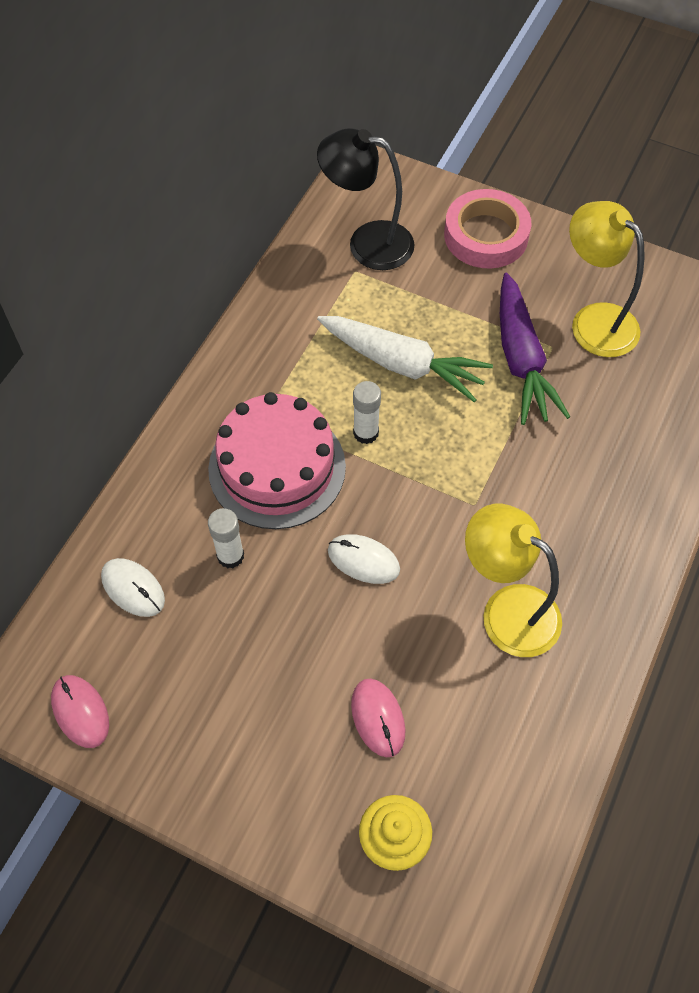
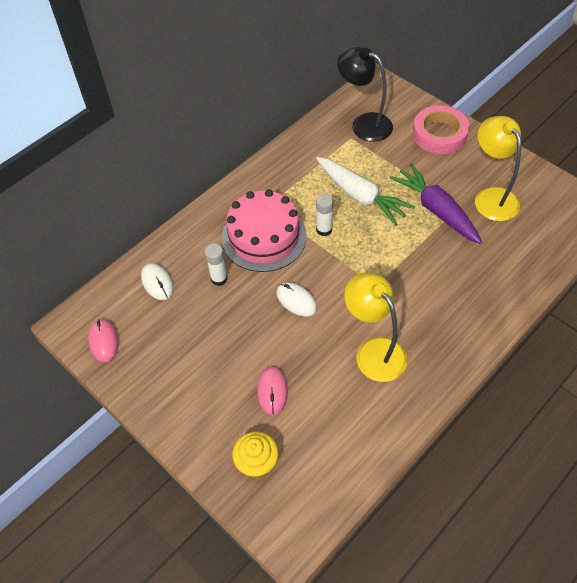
camera: 20 degrees right, 5 degrees down
purple carrot [500,273,570,425] -> purple carrot turned 135 degrees clockwise [390,163,482,244]

